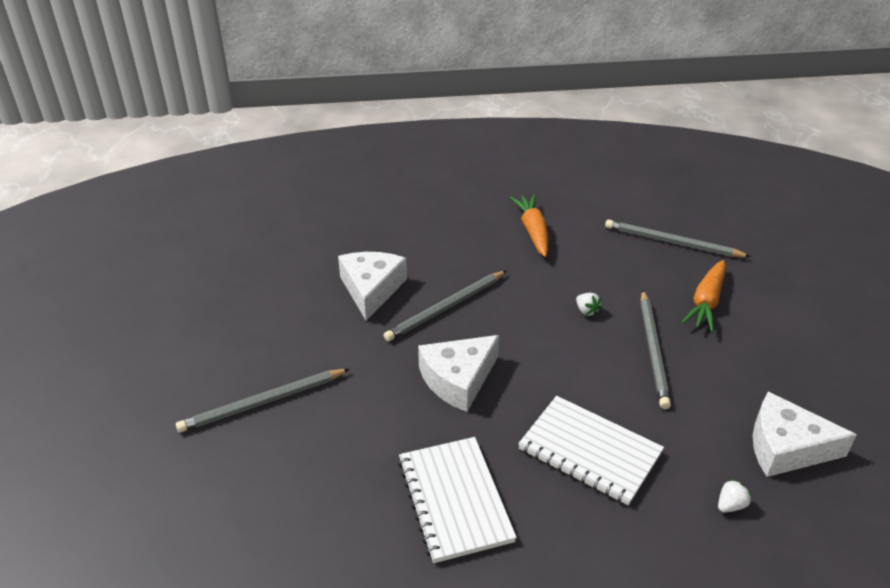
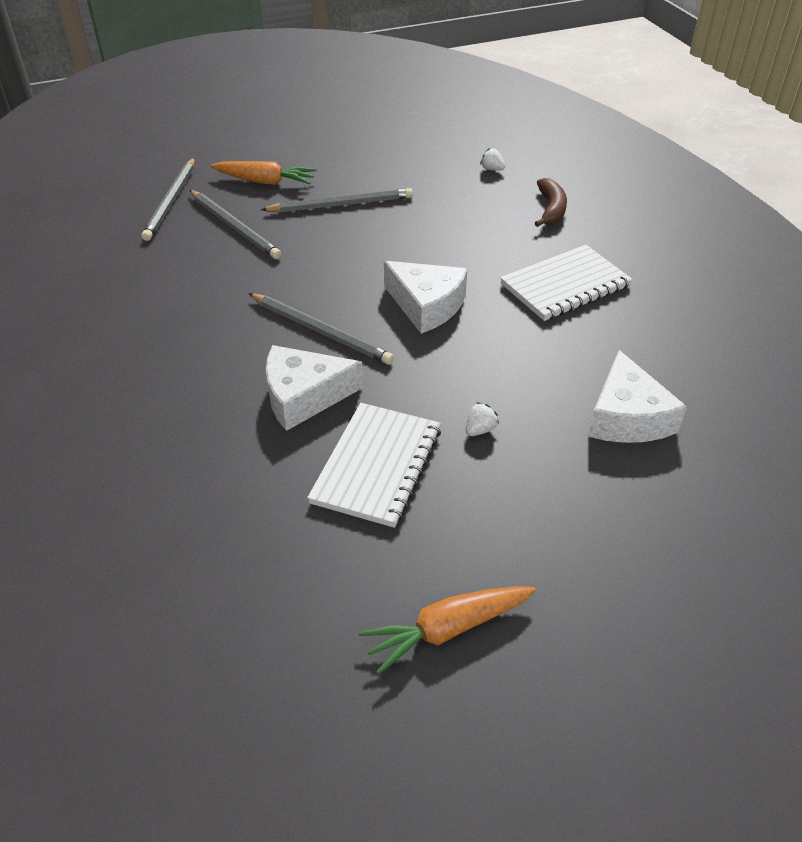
camera: 105 degrees left, 5 degrees up
grey pencil [176,369,350,433] -> grey pencil moved to [190,190,281,259]
orange carrot [510,194,548,257] -> orange carrot moved to [359,586,536,675]
white notebook [518,396,664,505] -> white notebook moved to [307,403,441,528]
white strawberry [576,293,602,316] -> white strawberry moved to [466,402,499,436]
white cheese [753,392,857,477] -> white cheese moved to [588,350,687,443]
none -> brown banana [535,178,567,227]

